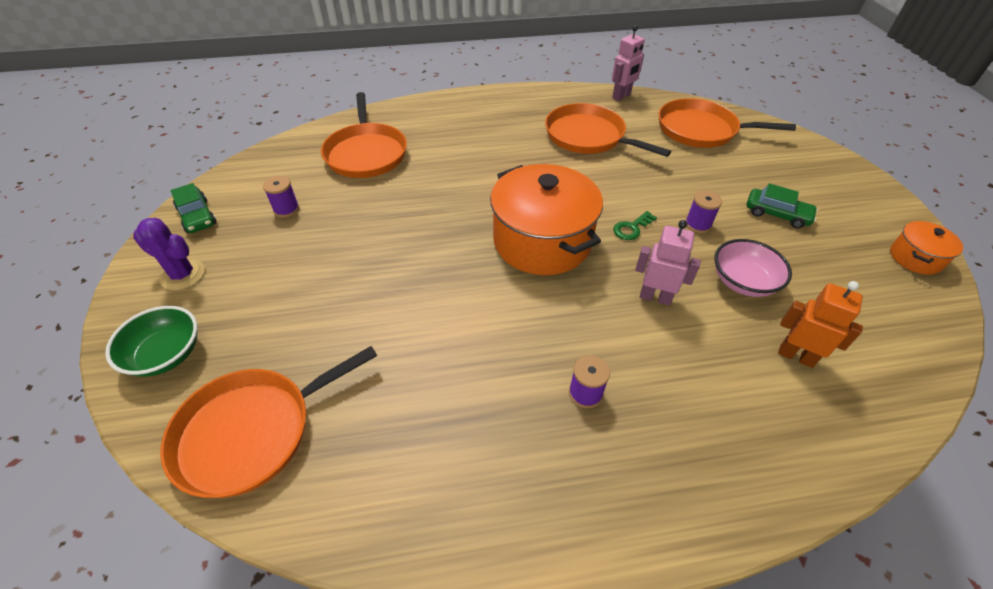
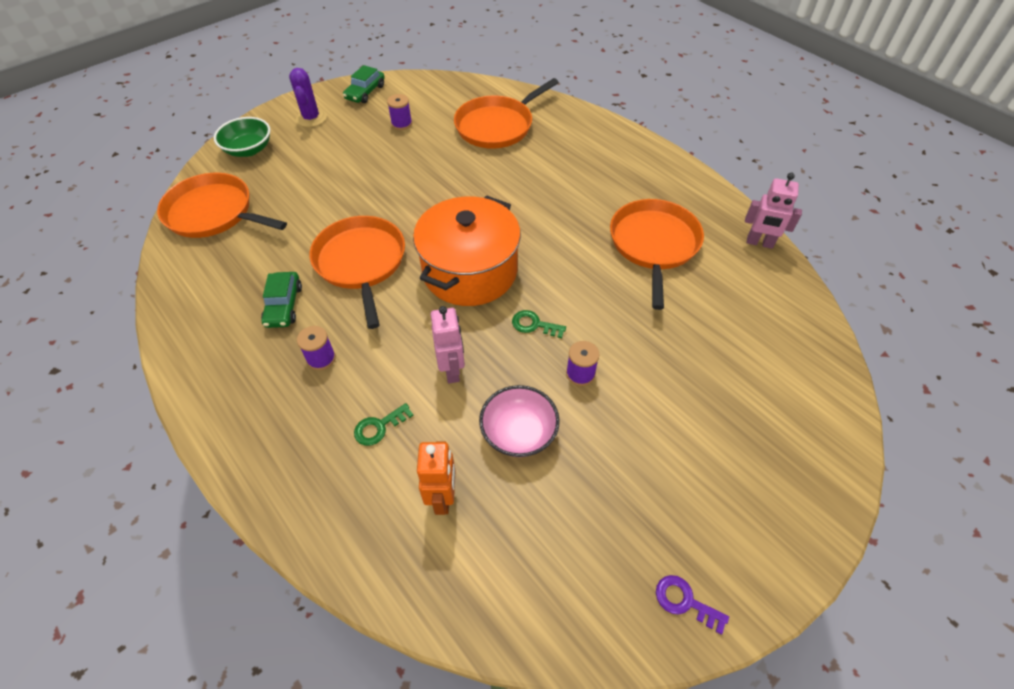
camera: 60 degrees right, 5 degrees up
orange pan [658,98,796,148] -> orange pan moved to [309,216,405,329]
green car [747,183,818,229] -> green car moved to [261,272,302,328]
orange pot [890,221,963,275] -> purple key [656,575,729,635]
none -> green key [354,403,414,446]

